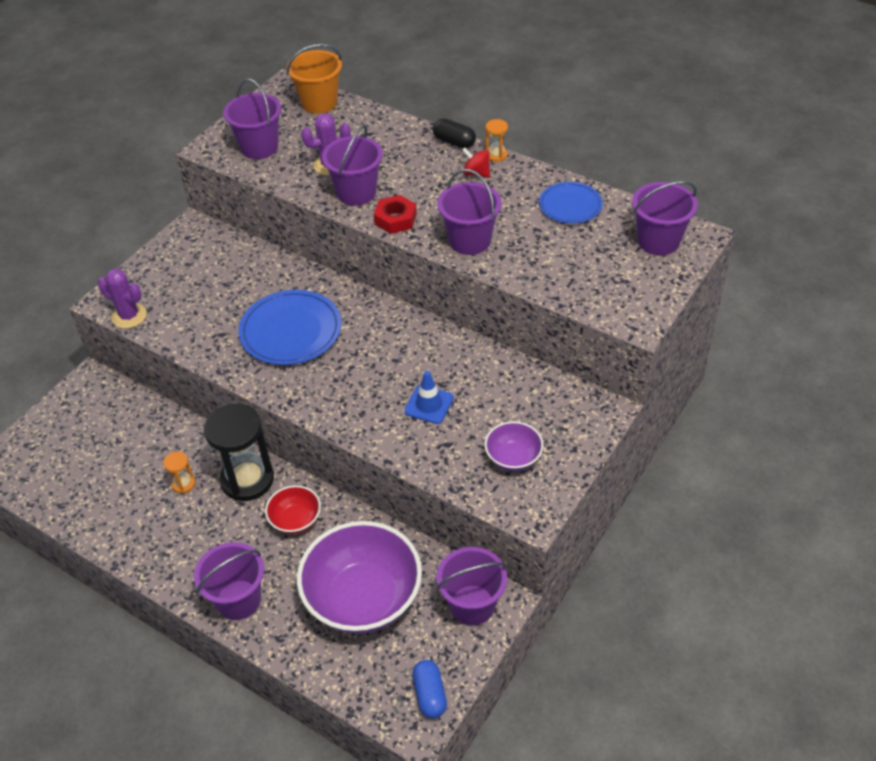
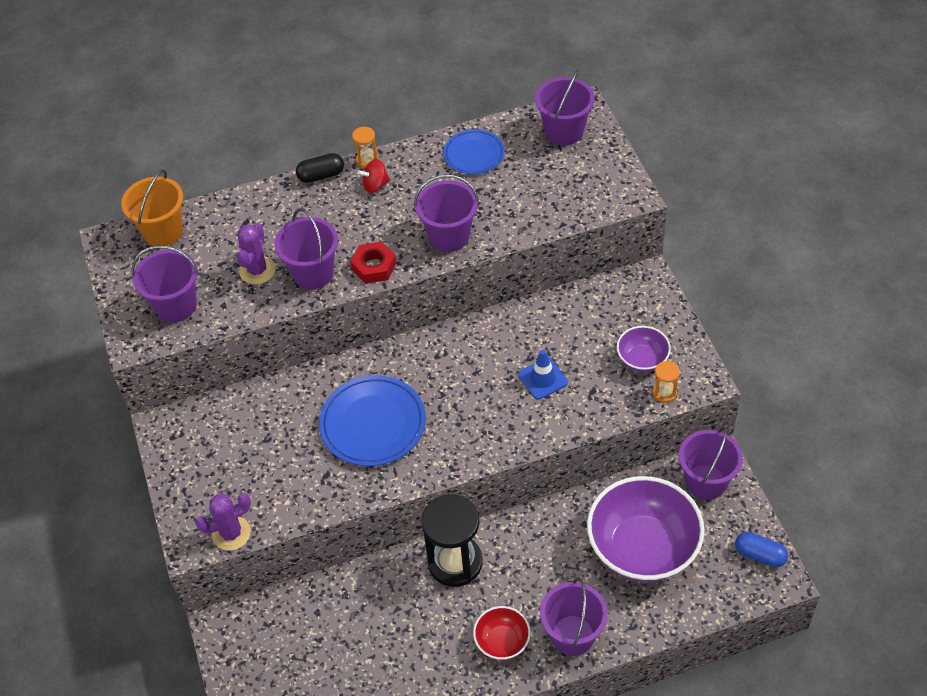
camera: 50 degrees left, 5 degrees up
orange hourglass [163,451,195,494] -> orange hourglass moved to [653,361,680,403]
red bowl [265,485,321,534] -> red bowl moved to [473,606,531,660]

